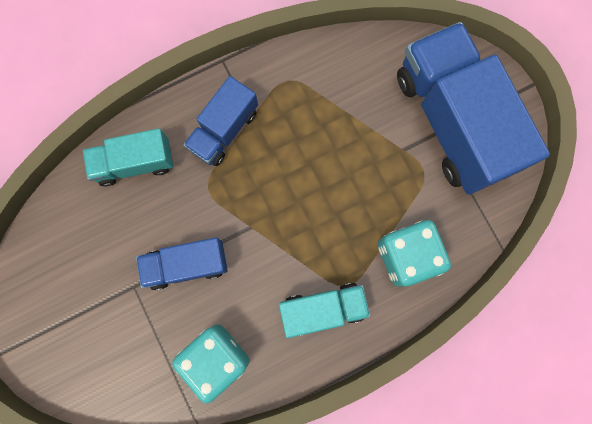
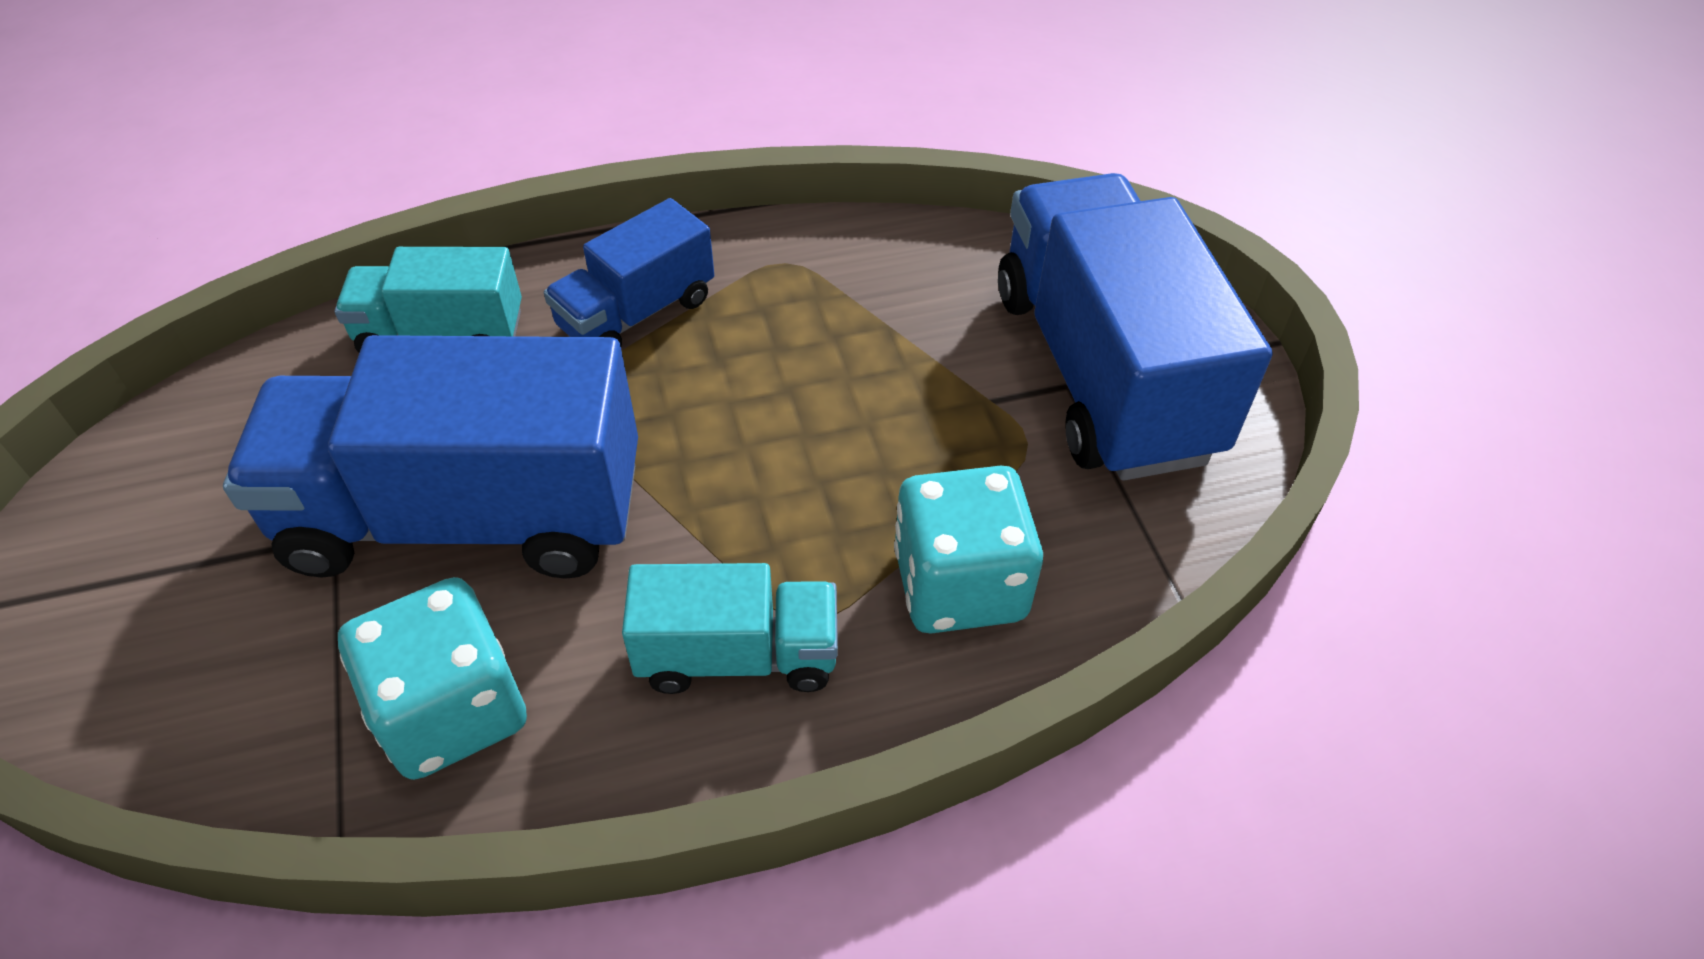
camera: 10 degrees right, 30 degrees down
blue truck [136,238,228,290] -> blue truck [223,335,638,579], size x1.90

